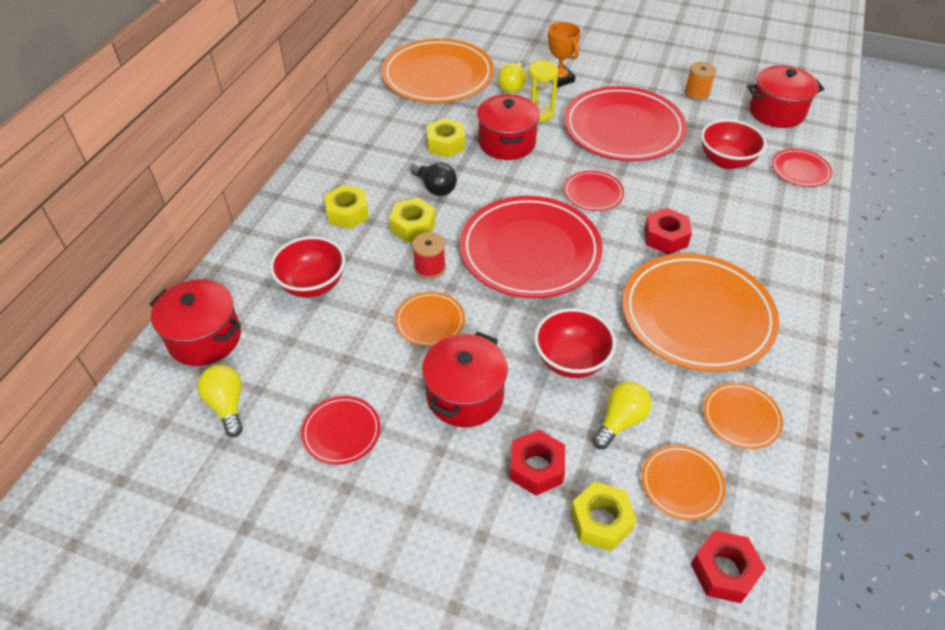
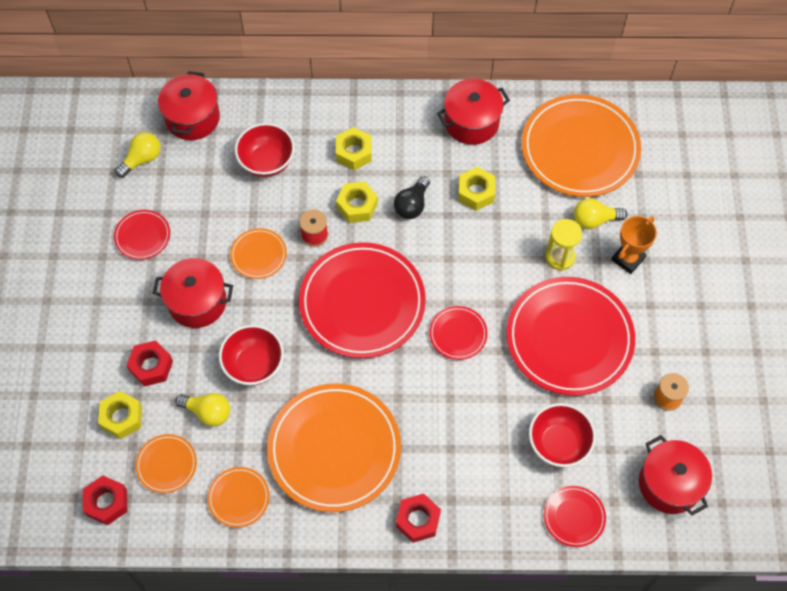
camera: 70 degrees right, 15 degrees up
red pot [477,94,540,160] -> red pot moved to [437,79,510,145]
red nut [644,208,692,254] -> red nut moved to [396,494,441,543]

